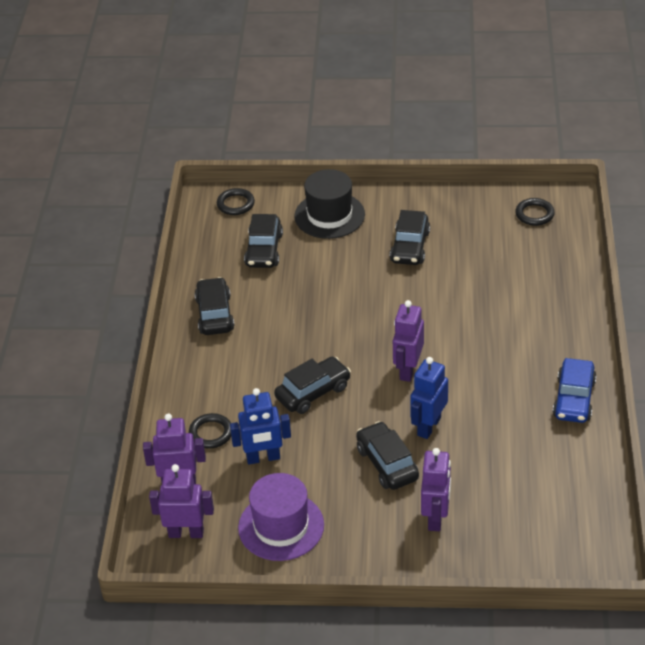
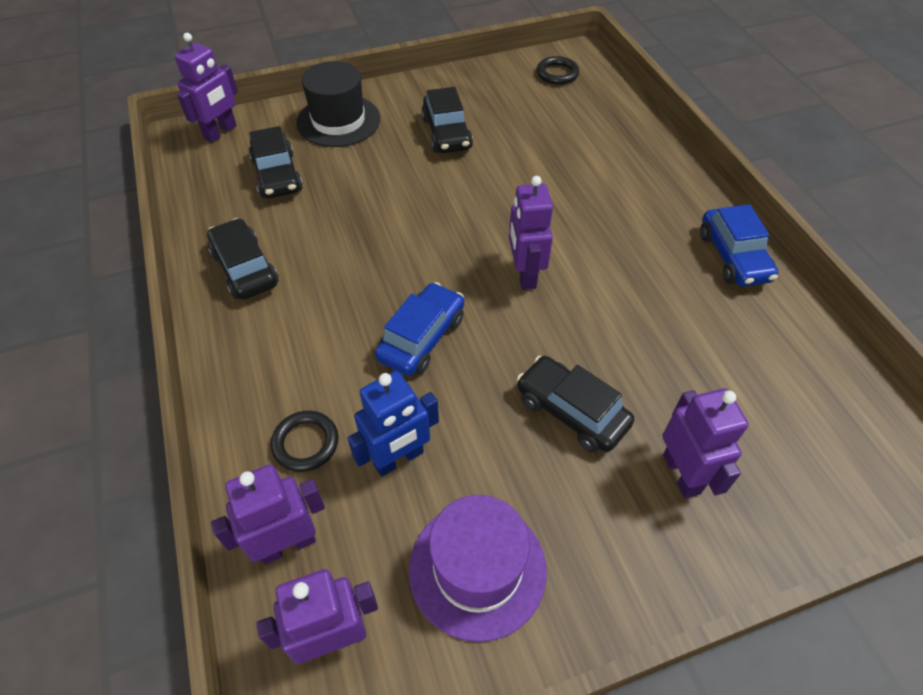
camera: 25 degrees left, 10 degrees up
black ring [217,188,255,215] -> purple robot [174,33,238,143]
black car [274,357,351,414] -> blue car [375,282,464,376]
blue robot [410,357,448,439] -> none

